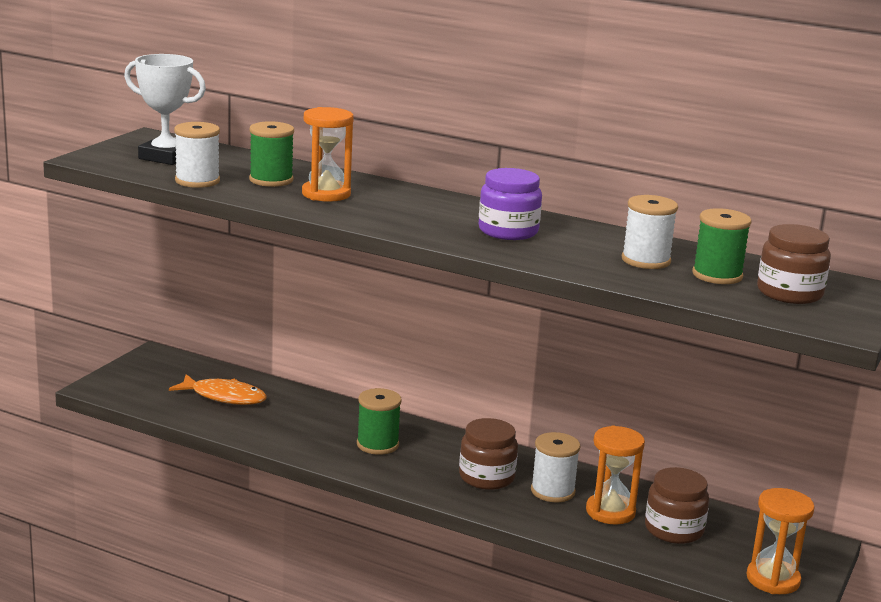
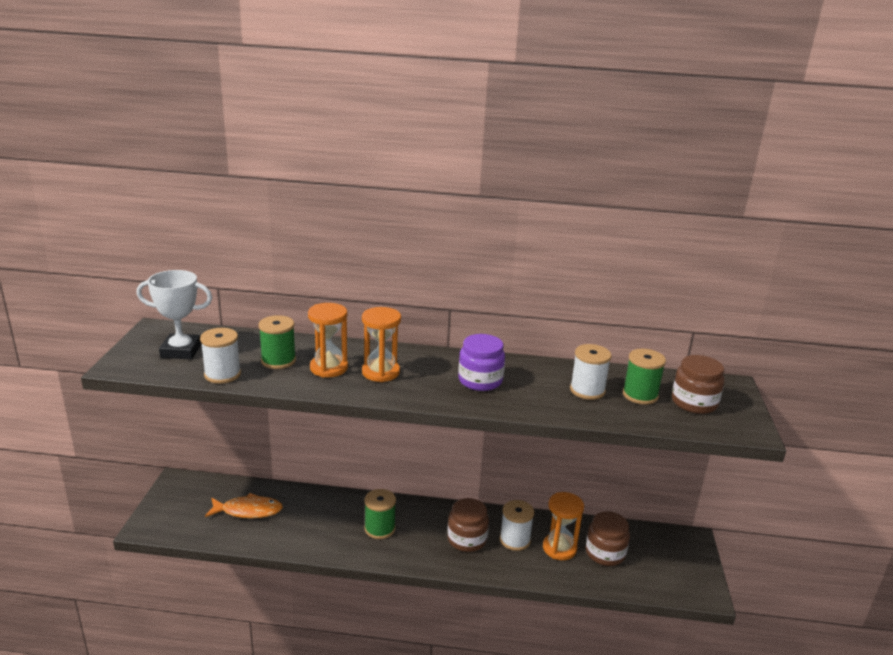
camera: 20 degrees left, 5 degrees up
orange hourglass [746,488,815,594] -> orange hourglass moved to [362,307,401,382]

